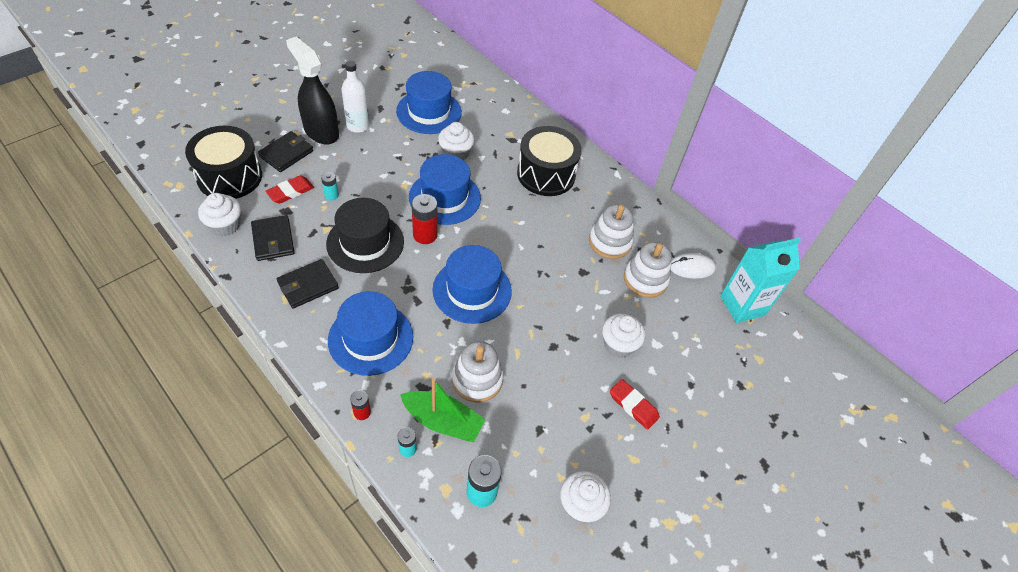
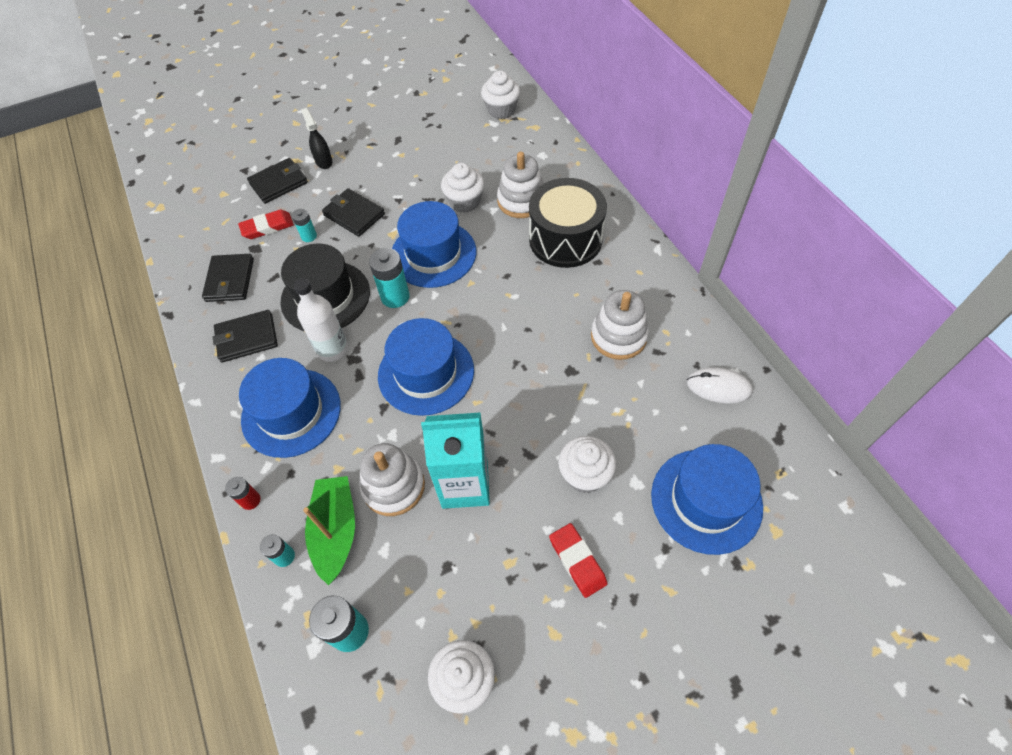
camera: 25 degrees right, 5 degrees up
black drum [185,126,262,199] -> none
white cupcake [198,193,241,236] -> white cupcake moved to [481,71,520,119]
black spray bottle [286,37,339,145] -> black spray bottle [301,108,333,169], size x0.49
white bottle [341,61,370,133] -> white bottle moved to [294,278,348,362]
blue hat [396,71,462,134] -> blue hat moved to [651,444,763,555]
green boat [400,378,486,442] -> green boat turned 135 degrees counterclockwise [303,476,355,585]
red battery [412,194,437,244] -> turquoise battery [369,248,410,308]
white stacking toy [624,242,672,298] -> white stacking toy moved to [497,152,543,218]
turquoise carton [720,238,801,323] -> turquoise carton moved to [421,412,490,509]
none -> black wallet [322,188,385,237]

